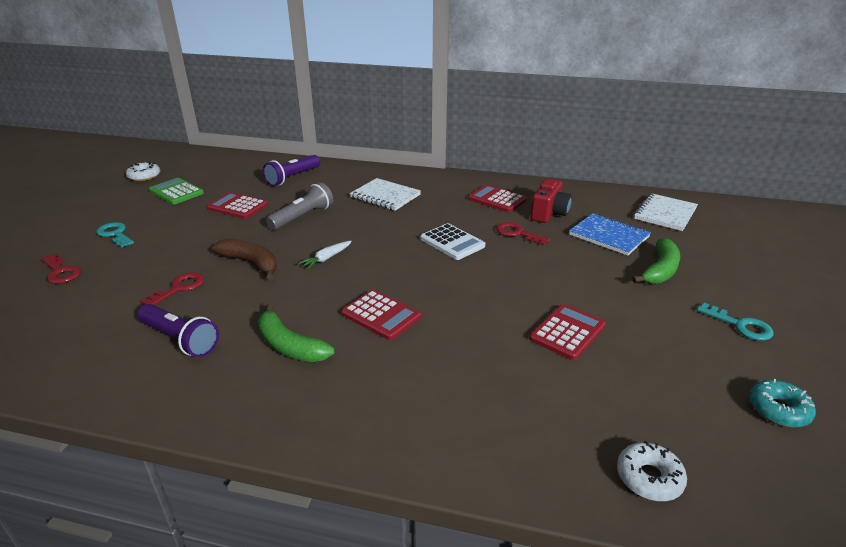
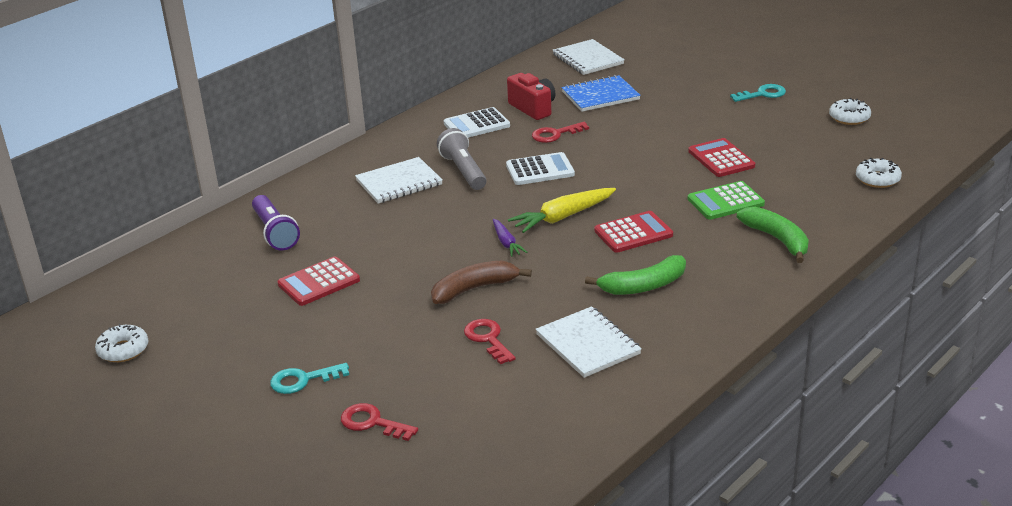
camera: 60 degrees left, 0 degrees up
red key [41,254,81,284] -> red key turned 135 degrees counterclockwise [341,403,418,441]
purple flashlight [137,304,219,357] -> white notebook [536,306,642,378]
green calculator [149,178,204,205] -> green calculator moved to [688,181,765,220]
grey flashlight [266,182,333,230] -> grey flashlight moved to [437,128,487,190]
white carrot [298,241,352,269] -> purple carrot [493,219,527,257]
red calculator [468,185,527,212] -> white calculator [444,107,510,138]
green banana [632,238,680,284] -> green banana moved to [737,207,809,263]
turquoise donut [749,379,816,427] -> white donut [829,98,871,125]
none -> yellow carrot [508,188,616,233]

